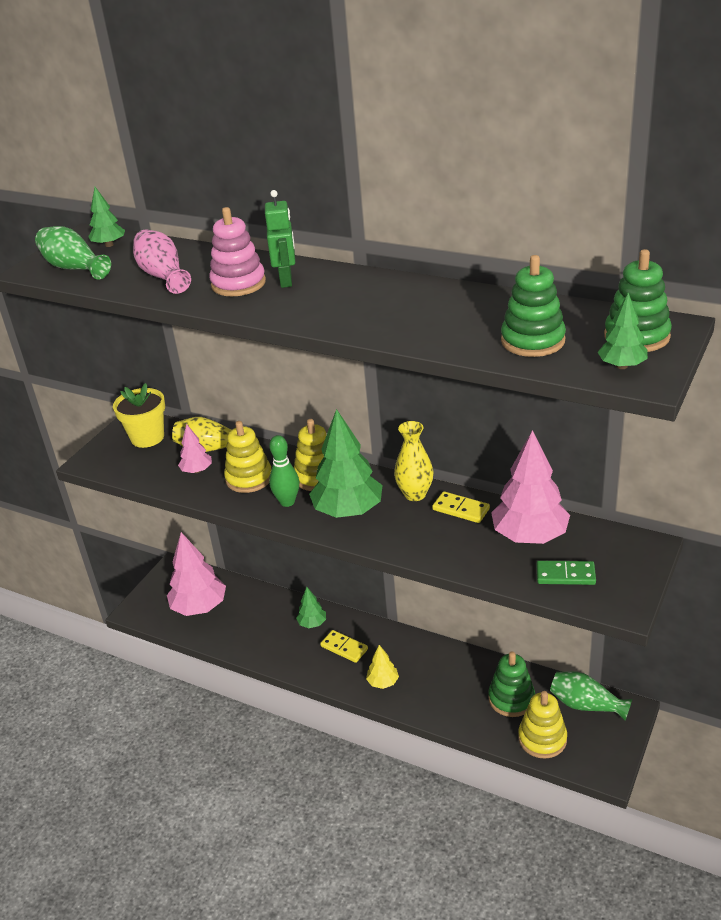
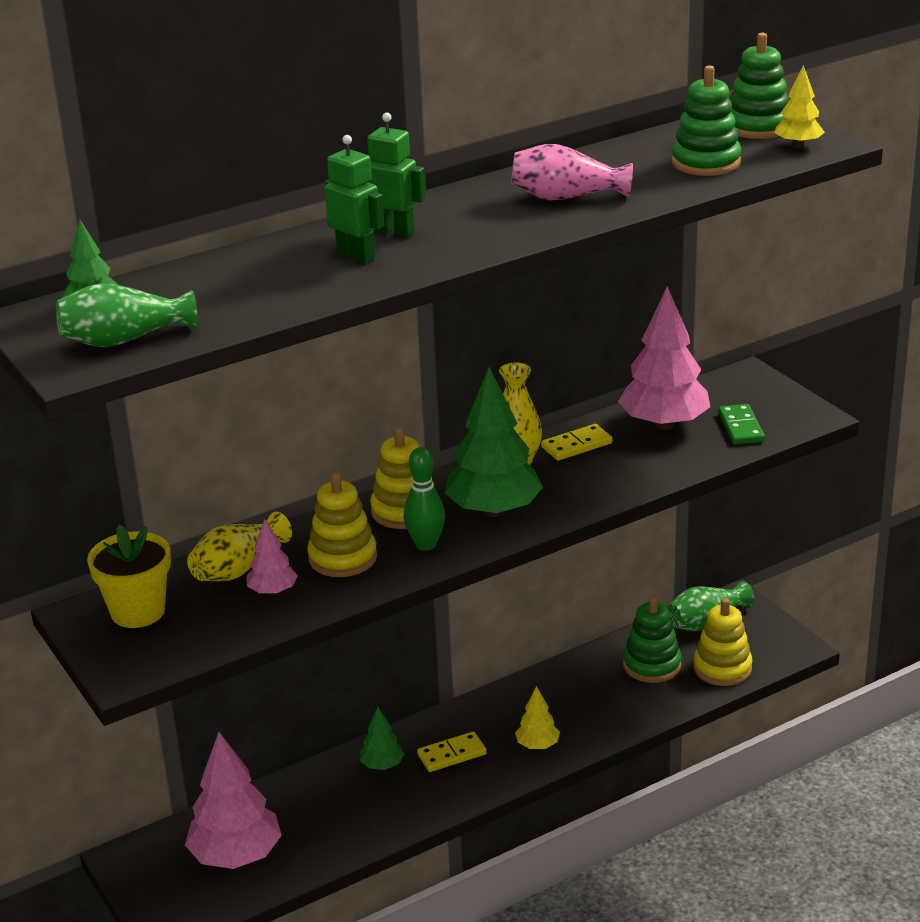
camera: 60 degrees left, 5 degrees down
pink vase [133,230,191,294] -> pink vase moved to [511,144,633,200]
pink stacking toy [209,207,266,296] -> green robot [325,135,384,264]
green domino [537,561,596,585] -> green domino turned 45 degrees counterclockwise [718,404,765,445]
green tree [597,293,648,369] -> yellow tree [774,65,825,148]

